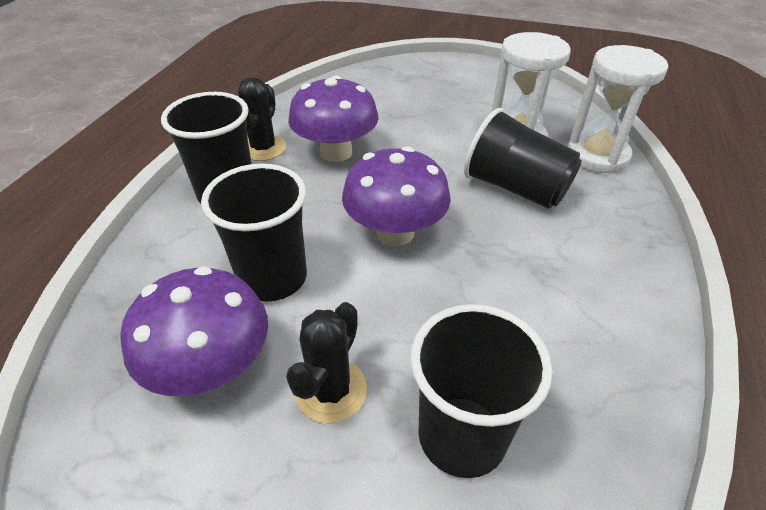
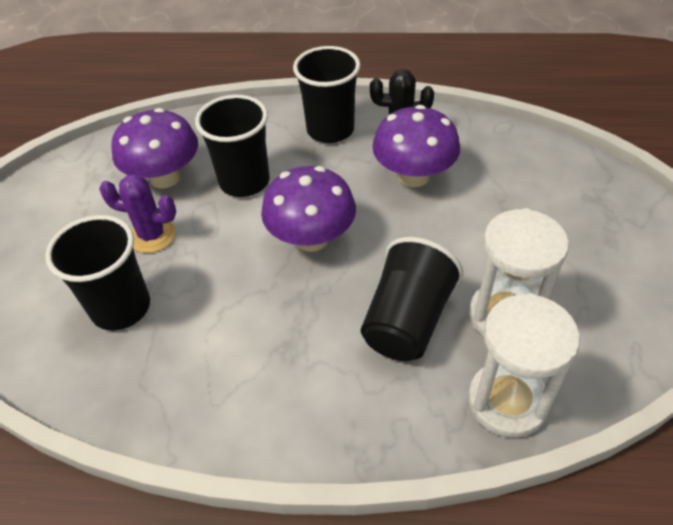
camera: 80 degrees right, 5 degrees up
black cactus [286,302,367,423] -> purple cactus [99,174,176,253]

